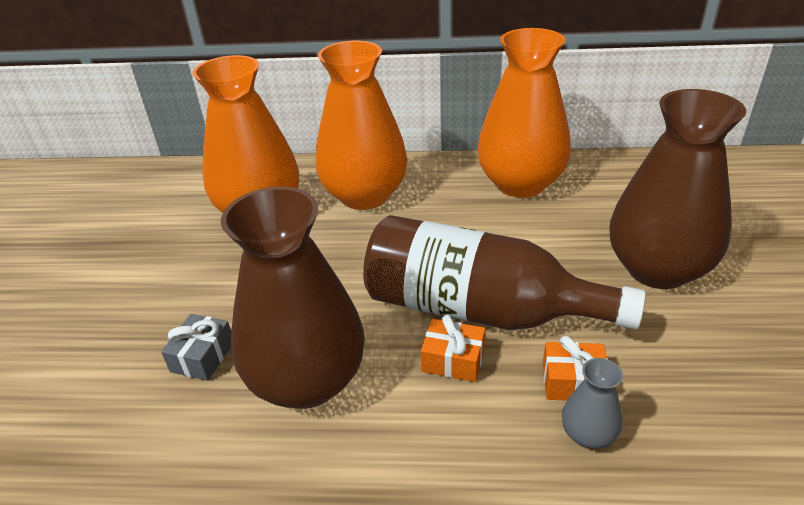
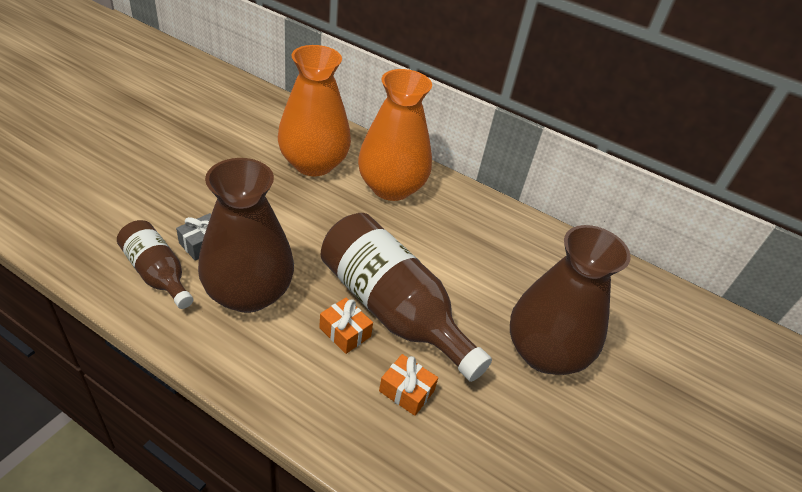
camera: 20 degrees right, 5 degrees up
orange vase [477,28,571,198] -> none
grey vase [562,358,623,449] -> none
none -> brown bottle [117,220,193,309]

